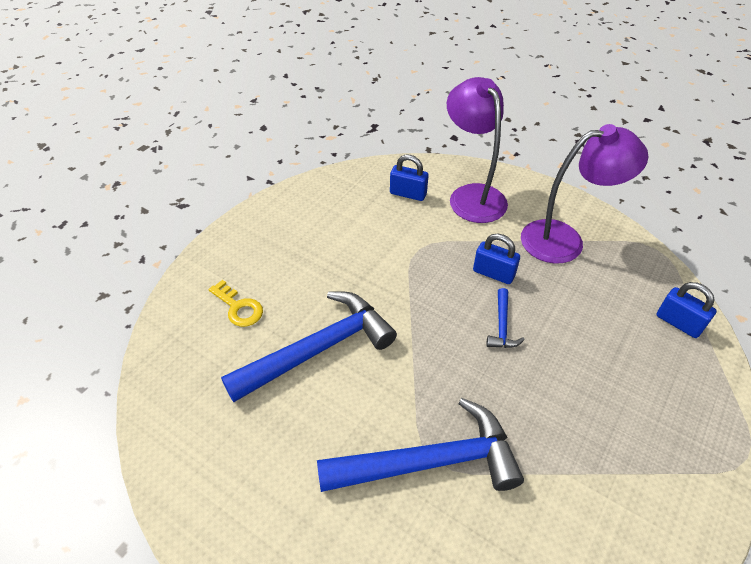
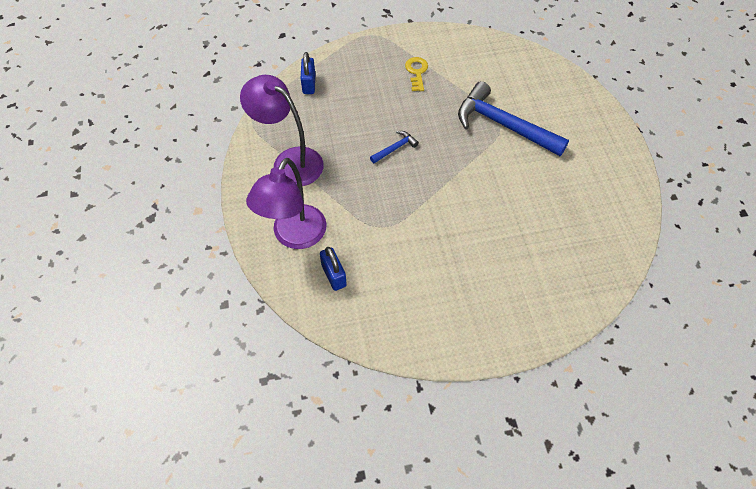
camera: 135 degrees left, 10 degrees up
yellow key [209,280,263,327] -> yellow key moved to [405,57,428,91]
blue hammer [221,291,397,402] -> none
blue padlock [473,234,520,284] -> none

